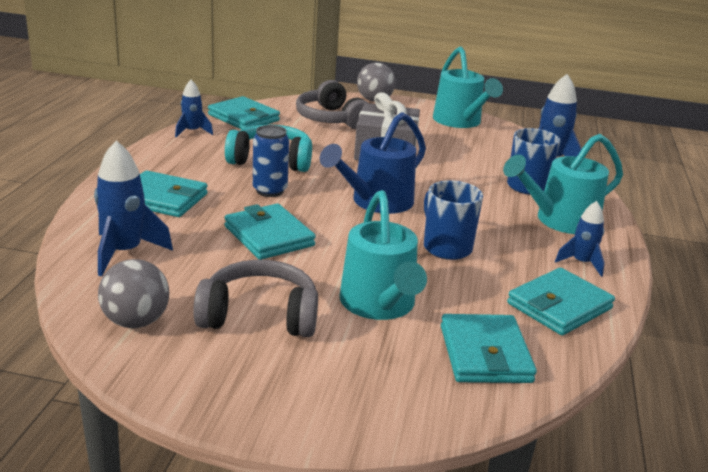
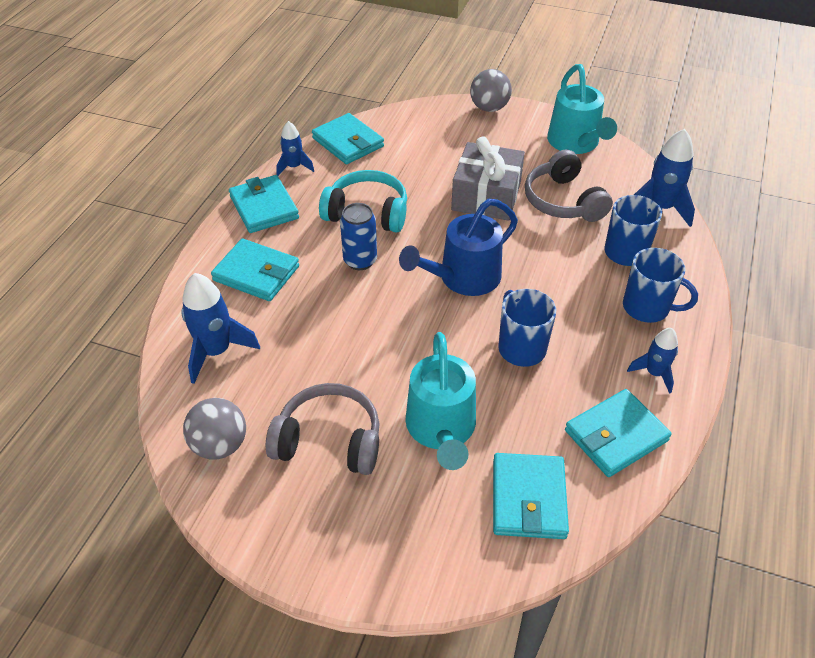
camera: 10 degrees right, 20 degrees up
turquoise wallet [224,204,316,260] -> turquoise wallet moved to [229,175,299,233]
grey headphones [296,80,368,130] -> grey headphones moved to [525,149,613,222]
turquoise watering can [503,134,623,234] -> blue mug [623,248,698,323]

